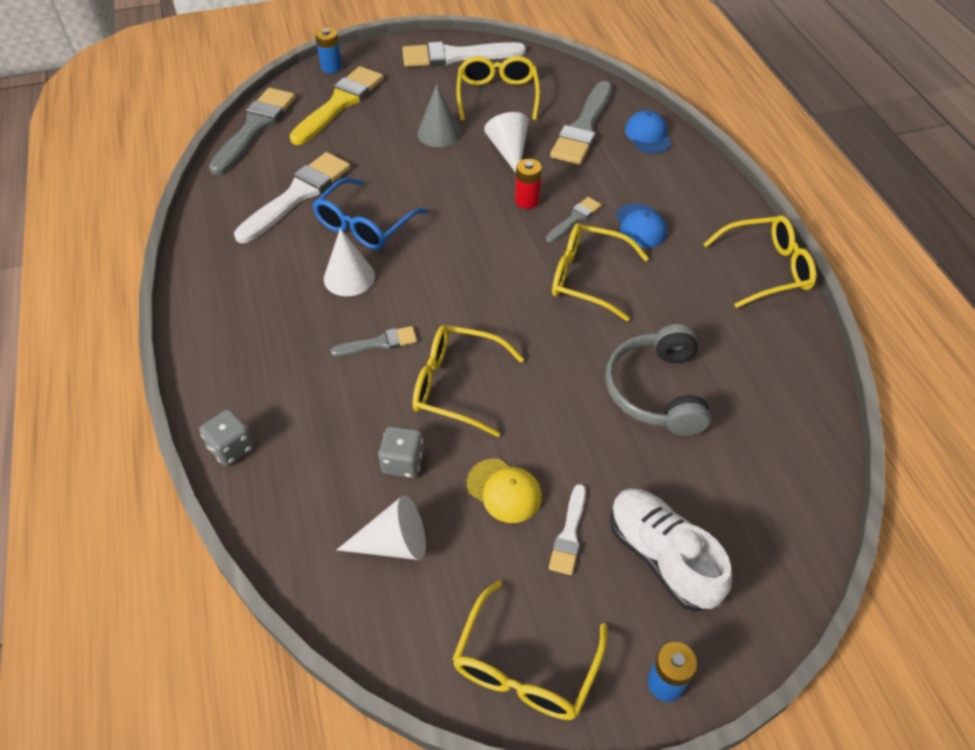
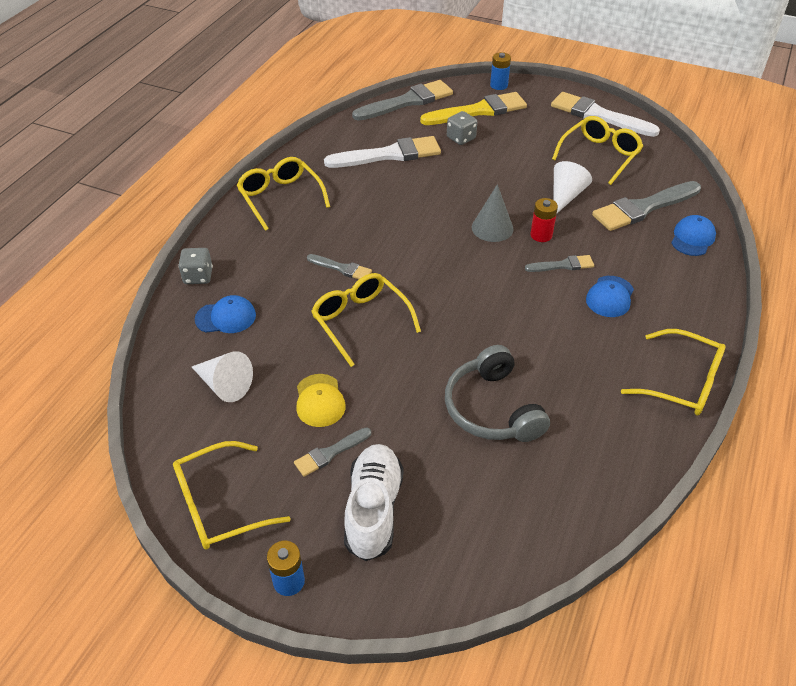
camera: 40 degrees right, 5 degrees down
blue glasses [312,178,427,250] -> none
white cone [324,228,375,296] -> none
grey dice [378,426,424,478] -> grey dice moved to [447,111,477,145]
grey cone [417,84,461,147] -> grey cone moved to [472,184,513,242]
white brush [549,484,586,575] -> grey brush [294,427,371,477]
yellow glasses [552,223,649,321] -> yellow glasses moved to [237,157,330,231]
grey headphones [605,324,711,436] -> grey headphones turned 60 degrees counterclockwise [445,345,550,442]
none -> blue cap [195,295,256,333]

